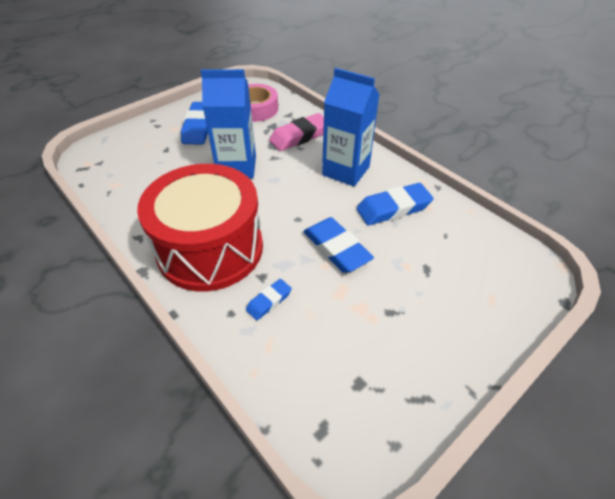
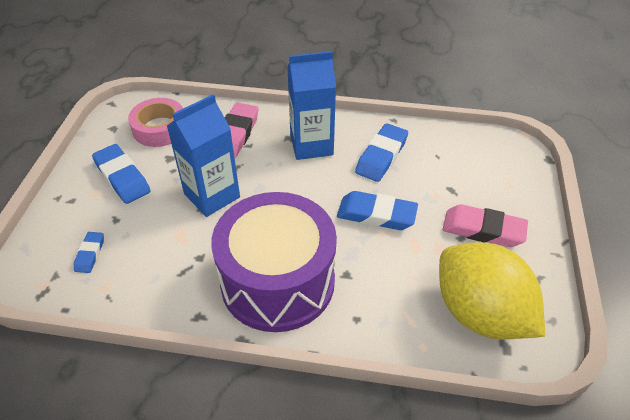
camera: 40 degrees left, 0 degrees up
red drum [137,164,263,291] -> purple drum [211,192,337,332]
blue eraser [246,279,292,320] -> blue eraser moved to [74,232,104,273]
none -> yellow lemon [439,242,545,339]
none -> pink eraser [443,204,528,247]

